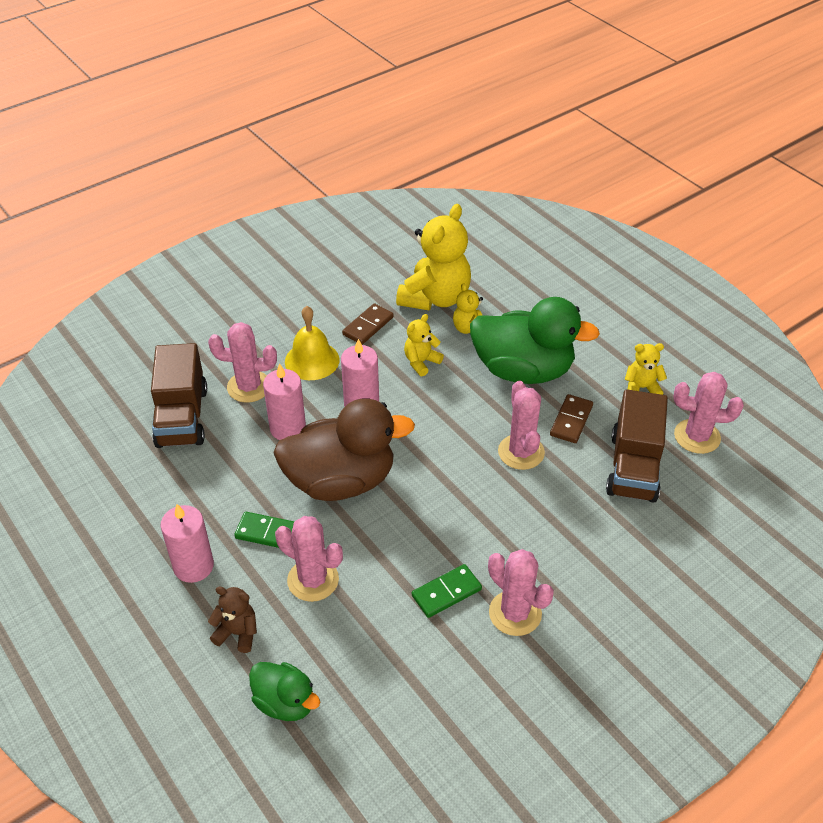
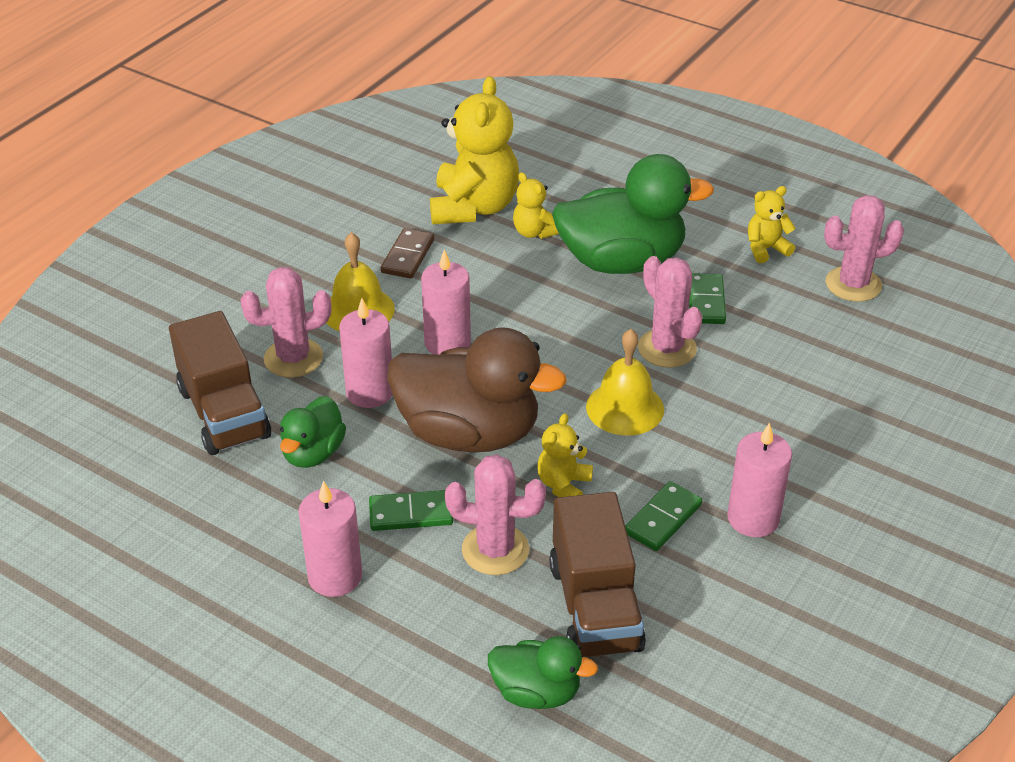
camera: 20 degrees left, 5 degrees down
brown teddy bear [208,587,257,653] -> none
brown duck [273,399,415,501] -> brown duck turned 45 degrees clockwise [387,327,567,453]
yellow teddy bear [404,314,444,376] -> yellow teddy bear moved to [537,413,593,497]
pink cactus [488,549,554,636] -> pink candle [727,423,792,537]
brown domino [550,394,593,443] -> green domino [689,273,726,324]
brown truck [606,390,668,503] -> brown truck moved to [549,492,646,657]
none -> green duck [280,396,346,468]
none -> yellow bell [586,329,664,436]

